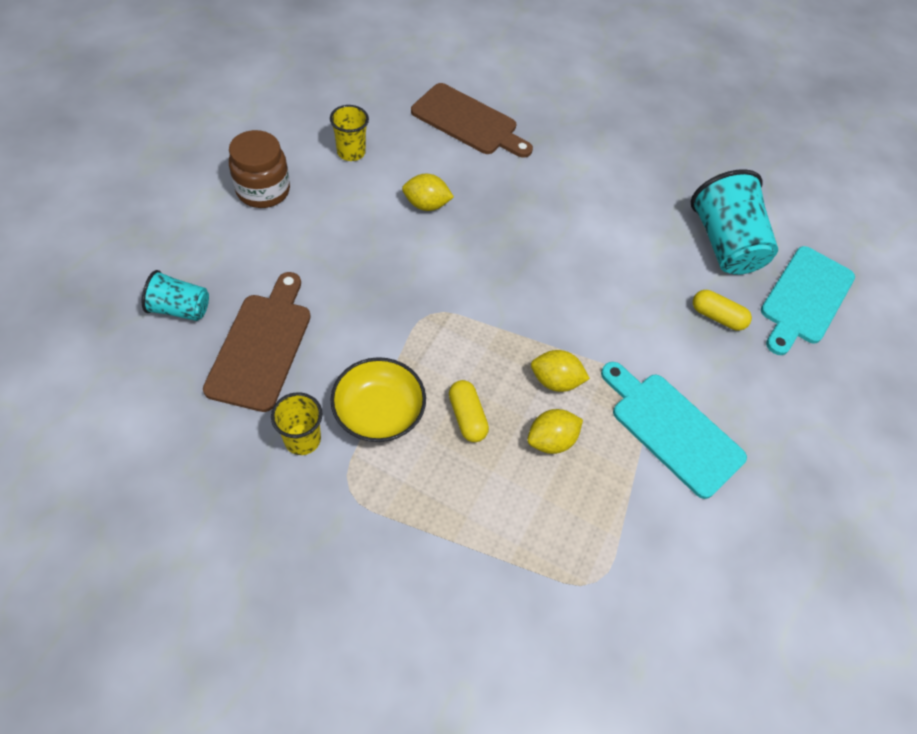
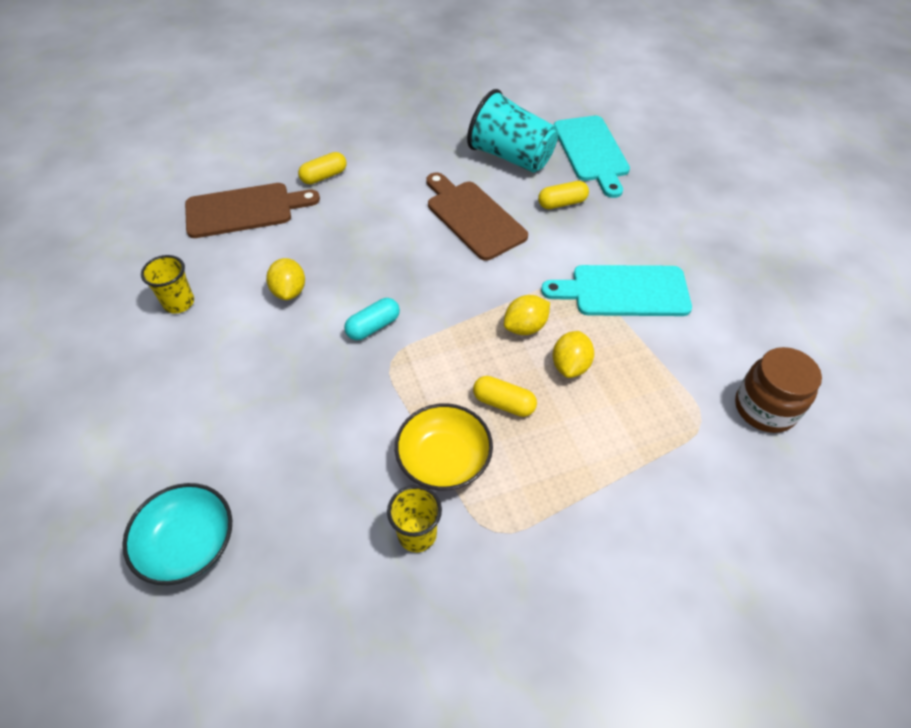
camera: 40 degrees left, 5 degrees down
turquoise cup [142,270,209,321] -> turquoise bowl [122,483,232,585]
brown cutting board [203,272,311,412] -> brown cutting board moved to [426,172,528,261]
brown jar [229,130,290,208] -> brown jar moved to [735,347,822,433]
yellow lemon [402,174,454,211] -> yellow lemon turned 60 degrees counterclockwise [266,258,305,300]
none -> yellow capsule [298,152,347,184]
none -> turquoise capsule [344,298,400,340]

